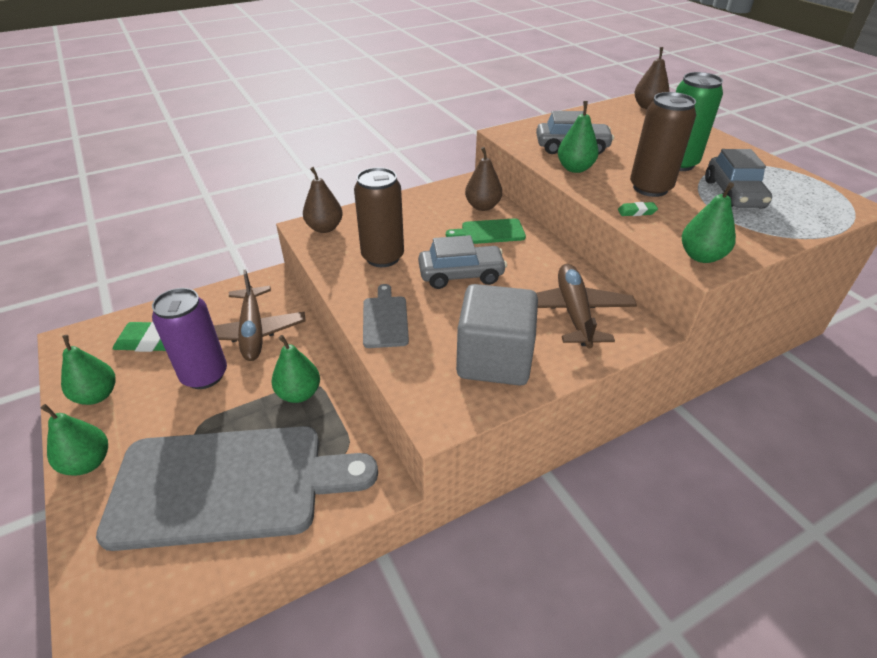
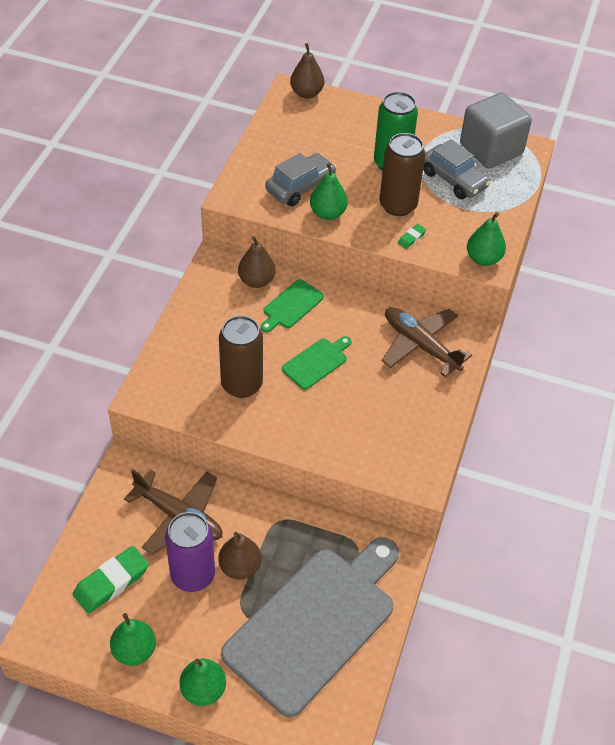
camera: 45 degrees left, 10 degrees up
green pear [271,335,320,403] -> none
brown pear [303,167,343,233] -> brown pear moved to [218,532,262,580]
grey cutting board [363,284,409,348] -> none
grey car [418,235,507,289] -> green cutting board [282,336,351,390]
grey cube [456,284,538,386] -> grey cube moved to [460,92,532,169]

